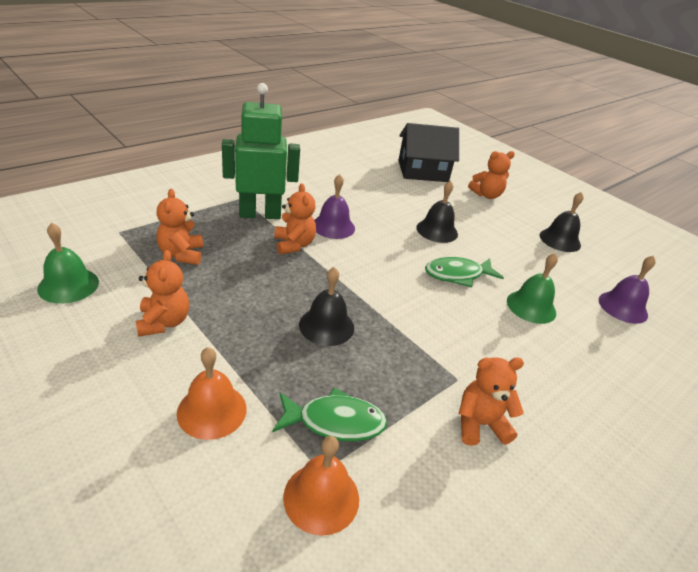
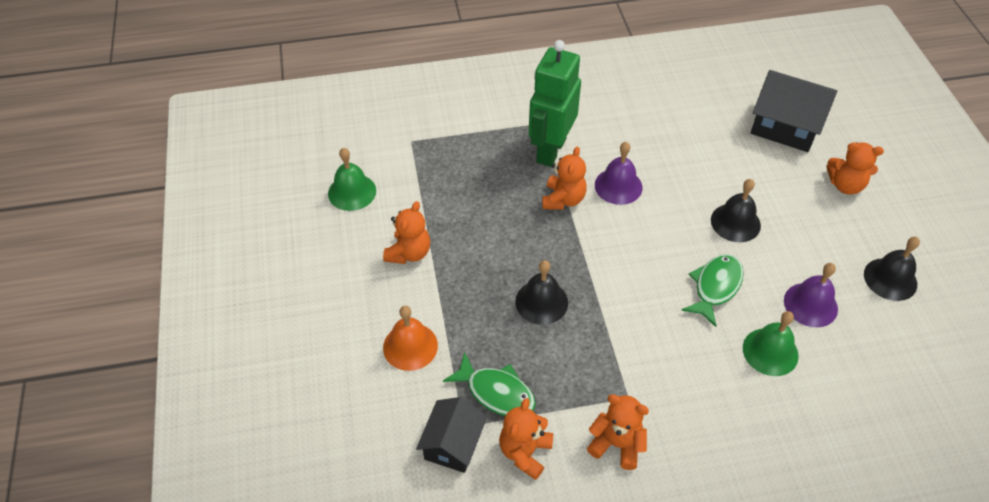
camera: 35 degrees right, 15 degrees up
orange teddy bear [157,189,203,265] -> orange teddy bear moved to [499,398,553,480]
green robot [222,83,300,219] -> green robot turned 90 degrees counterclockwise [529,40,581,167]
orange bell [283,436,359,536] -> black house [416,397,487,473]
green fish [425,257,504,287] -> green fish turned 105 degrees clockwise [681,254,744,327]
purple bell [599,255,656,324] -> purple bell moved to [784,263,838,327]

